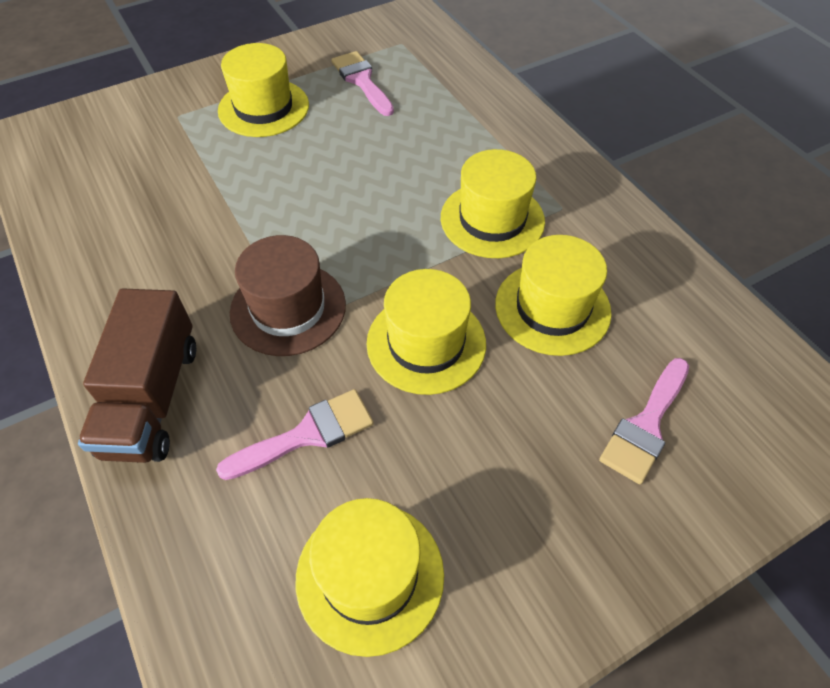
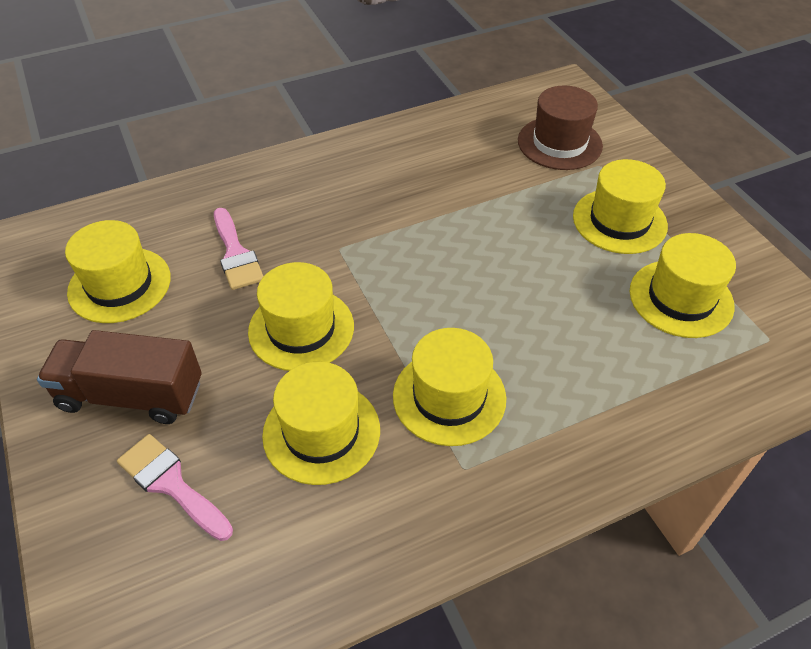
camera: 95 degrees right, 5 degrees down
brown truck [78,288,196,463] -> brown truck moved to [37,330,202,424]
brown hat [230,235,346,356] -> brown hat moved to [518,85,603,170]
pink brush [331,51,394,116] -> yellow hat [630,233,736,338]

